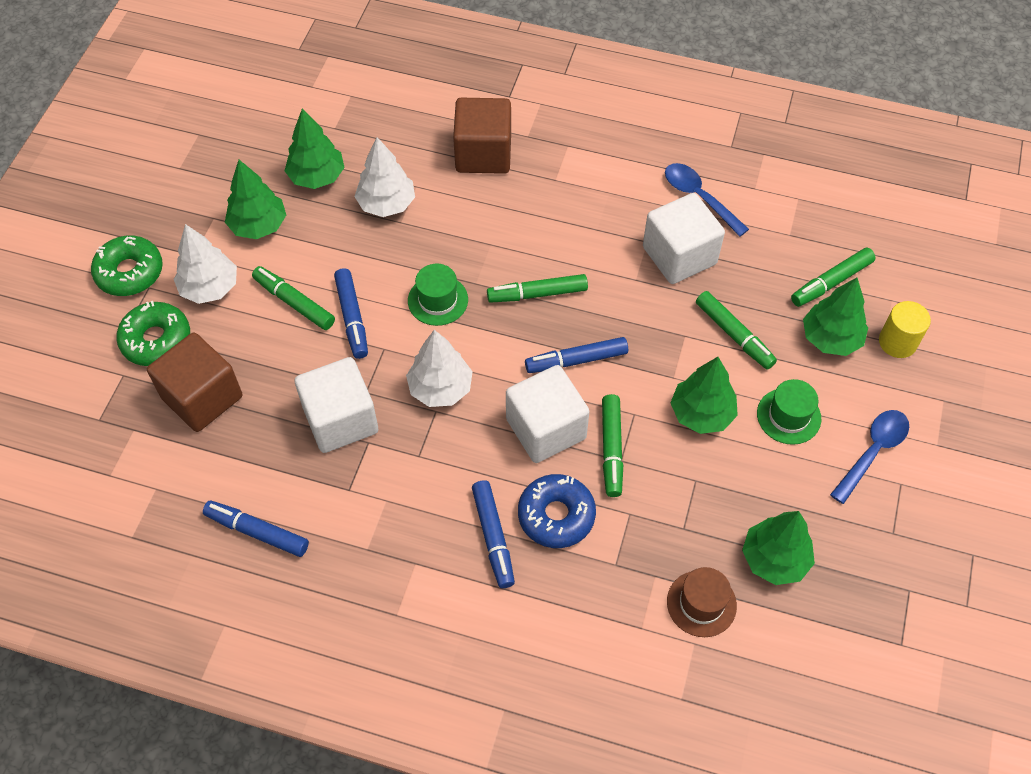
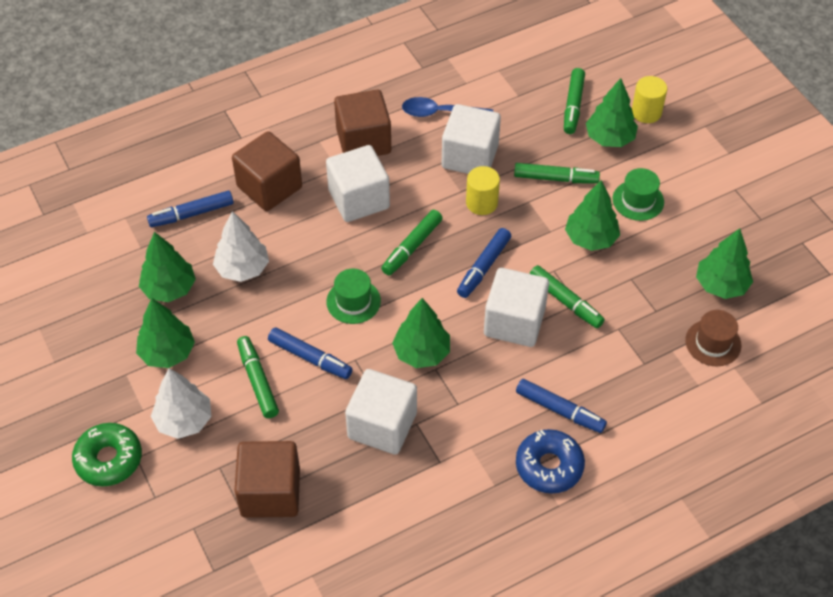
camera: 45 degrees left, 5 degrees down
green donut [116,301,190,366] -> none
blue marker [203,500,309,557] -> blue marker moved to [147,191,234,227]
green marker [252,266,335,330] -> green marker turned 75 degrees clockwise [237,336,279,418]
white tree [406,330,473,407] -> green tree [392,298,450,368]
blue donut [518,474,596,548] -> blue donut moved to [516,429,585,494]
blue spoon [830,410,909,504] -> none
none -> white cube [326,145,390,222]
none -> brown cube [334,90,391,156]
none -> yellow cylinder [466,166,500,215]

